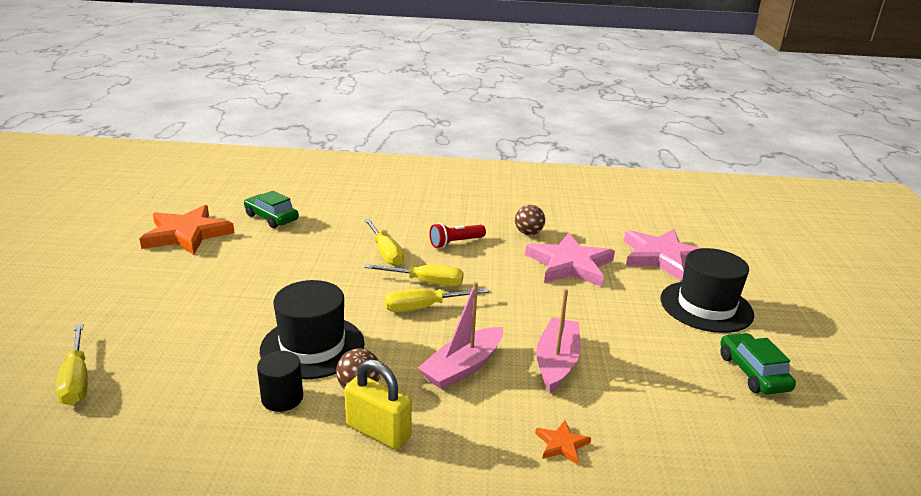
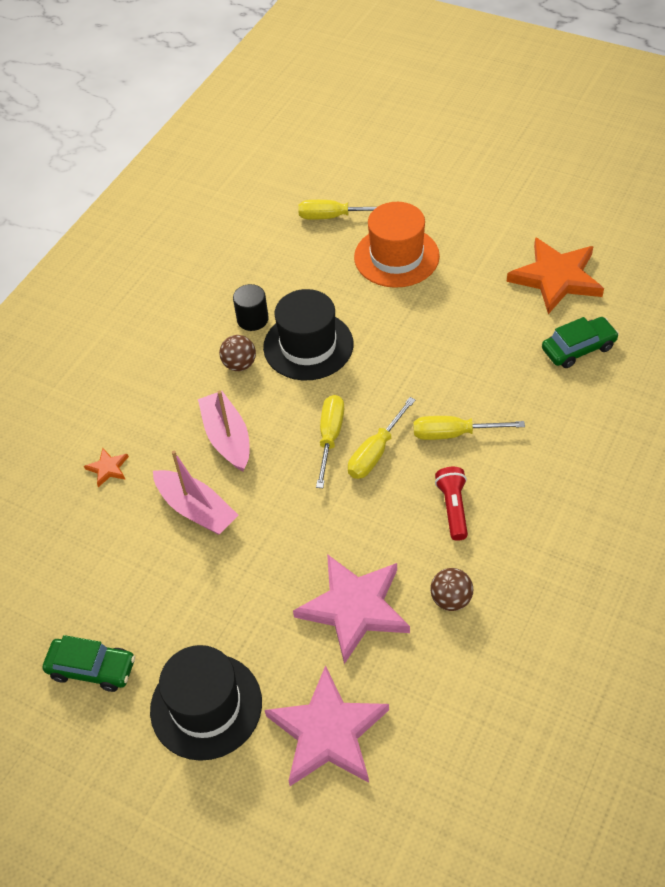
camera: 120 degrees right, 25 degrees up
yellow padlock [344,359,412,450] -> none
none -> orange hat [354,202,440,288]

